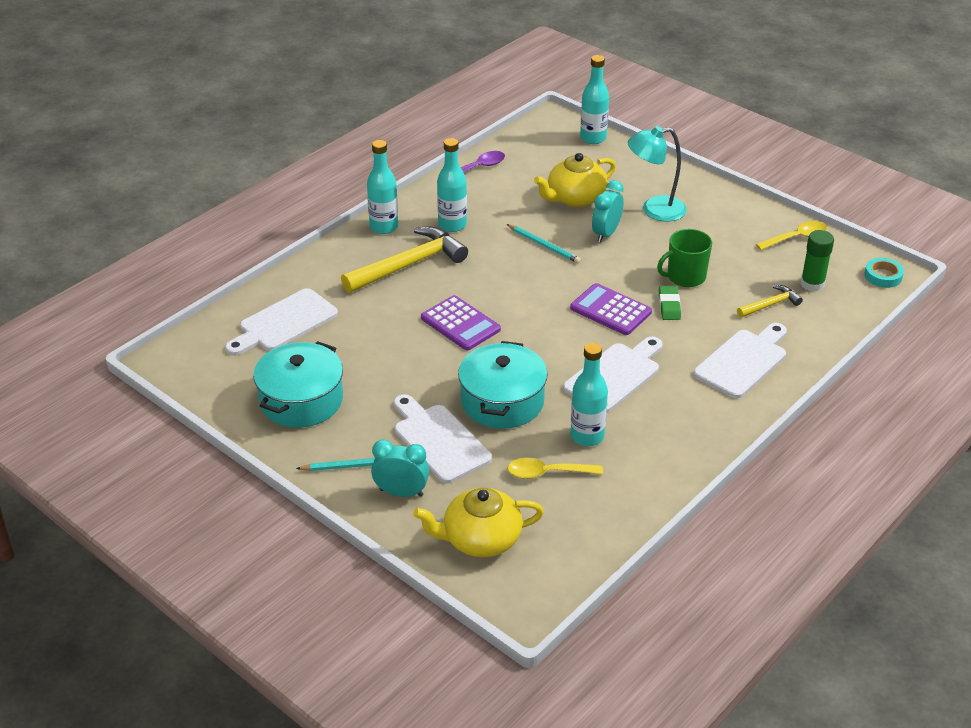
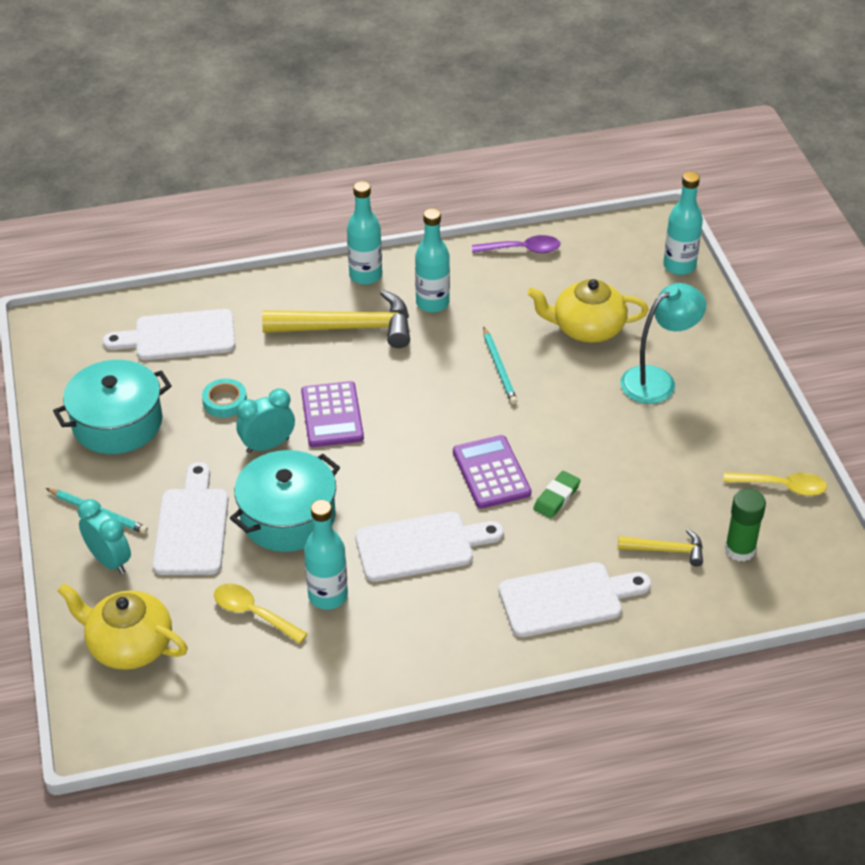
camera: 35 degrees right, 5 degrees up
turquoise clock [592,180,624,242] -> turquoise clock moved to [236,388,295,453]
turquoise lamp [628,126,687,222] -> turquoise lamp turned 120 degrees clockwise [620,283,706,404]
green mug [657,229,712,287] -> none
turquoise tape [864,258,904,288] -> turquoise tape moved to [202,379,247,418]

